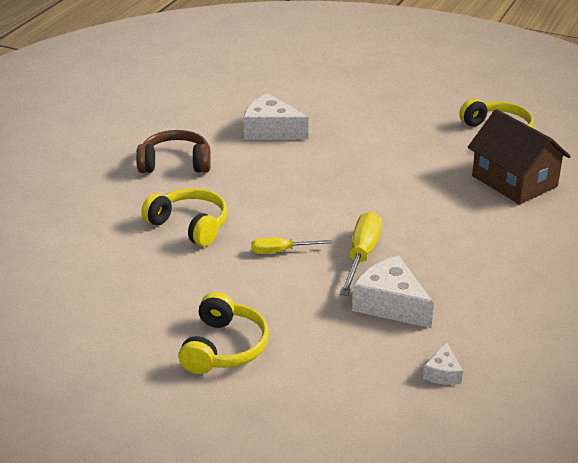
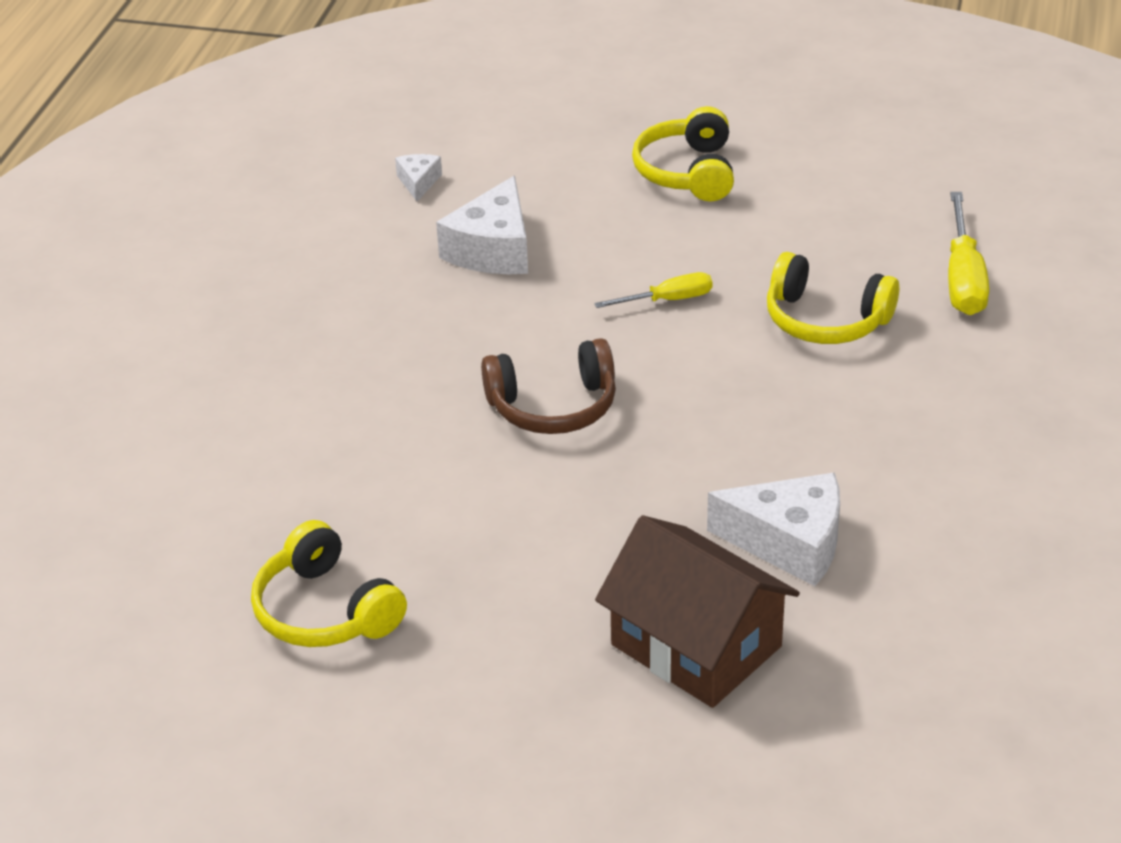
camera: 170 degrees right, 5 degrees up
brown headphones [136,130,211,173] -> brown headphones moved to [481,338,616,434]
yellow screwdriver [340,212,382,296] -> yellow screwdriver moved to [948,192,989,315]
white cheese [352,256,434,328] -> white cheese turned 75 degrees clockwise [436,176,528,274]
brown house [468,109,571,204] -> brown house moved to [595,515,800,708]

